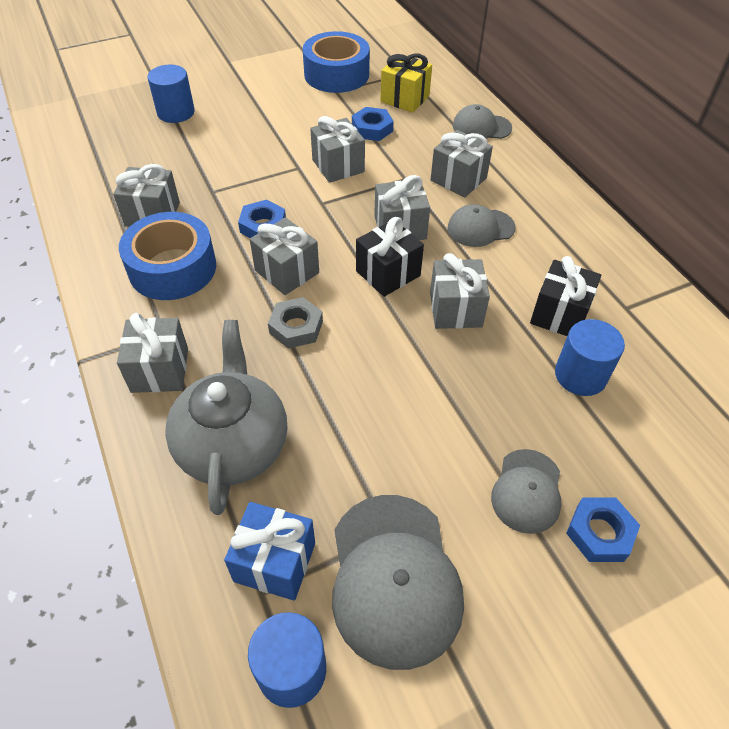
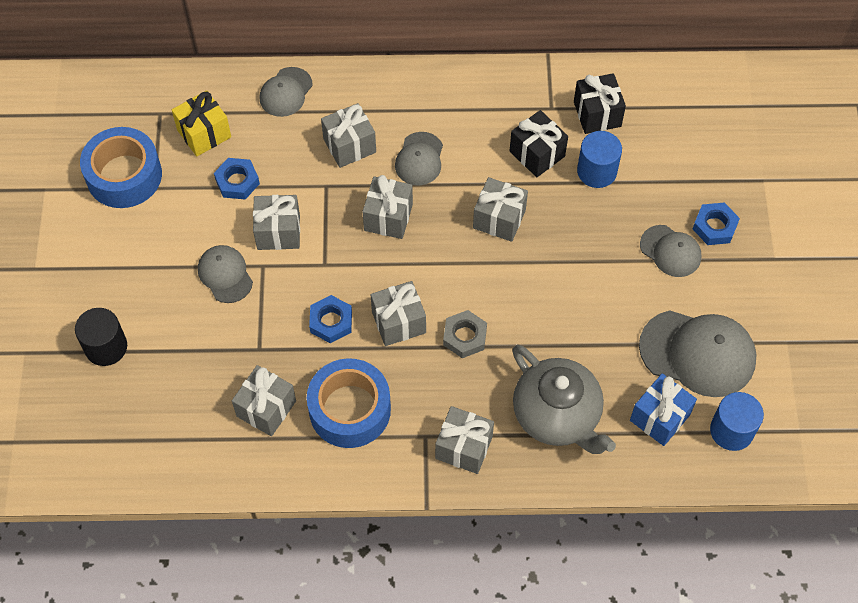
camera: 65 degrees left, 10 degrees up
blue cylinder [148,64,195,123] -> black cylinder [75,308,127,366]
grey teapot [165,320,287,515] -> grey teapot turned 150 degrees counterclockwise [512,345,616,454]
black gift [356,217,424,297] -> black gift moved to [574,73,626,134]
none -> grey cap [198,245,253,303]

